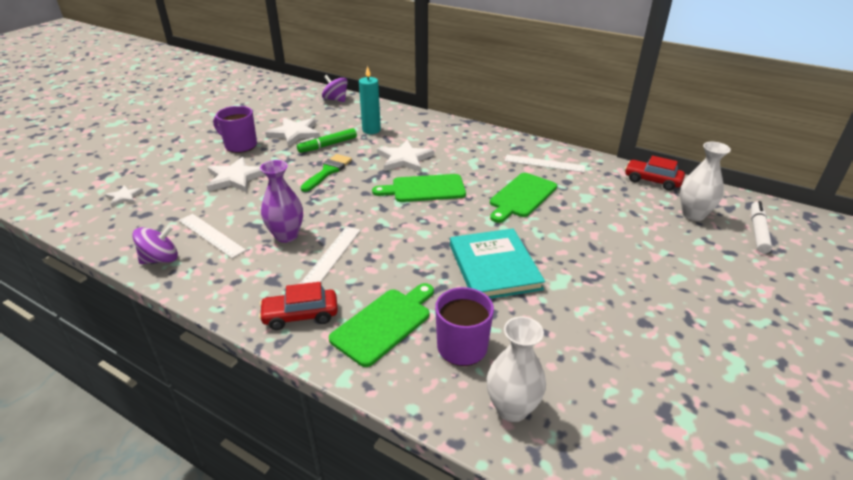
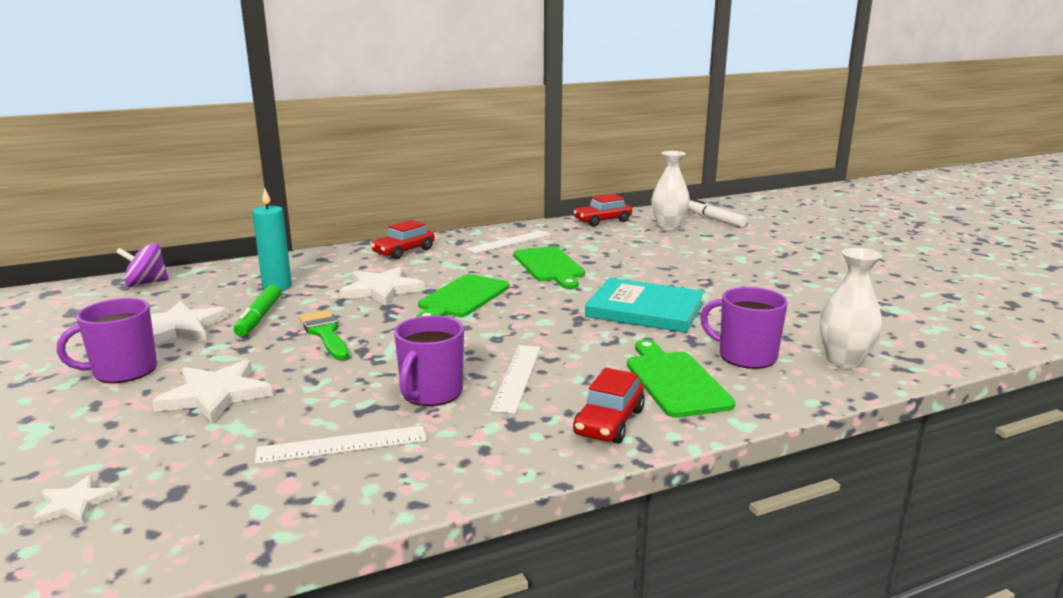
camera: 55 degrees left, 15 degrees down
purple spinning top [132,225,178,264] -> none
purple vase [260,160,303,243] -> purple mug [394,316,464,406]
white ruler [300,226,361,284] -> white ruler turned 45 degrees clockwise [490,345,540,414]
none -> red car [371,220,435,259]

